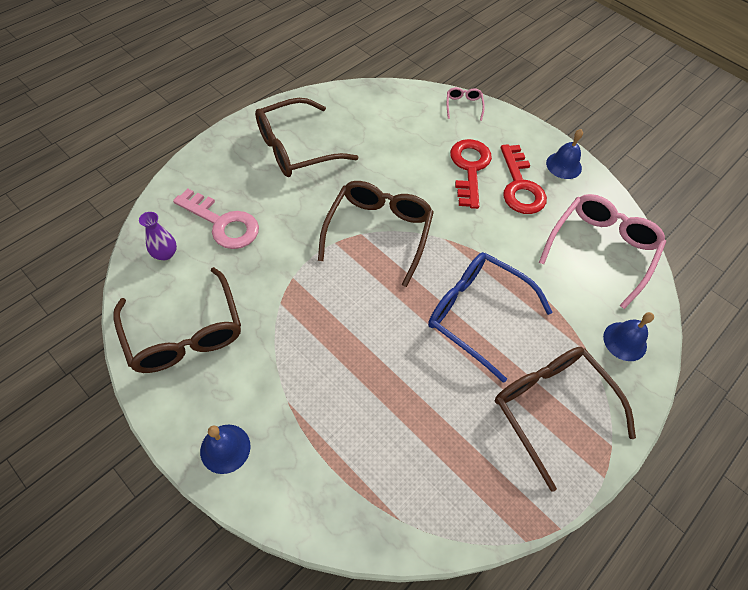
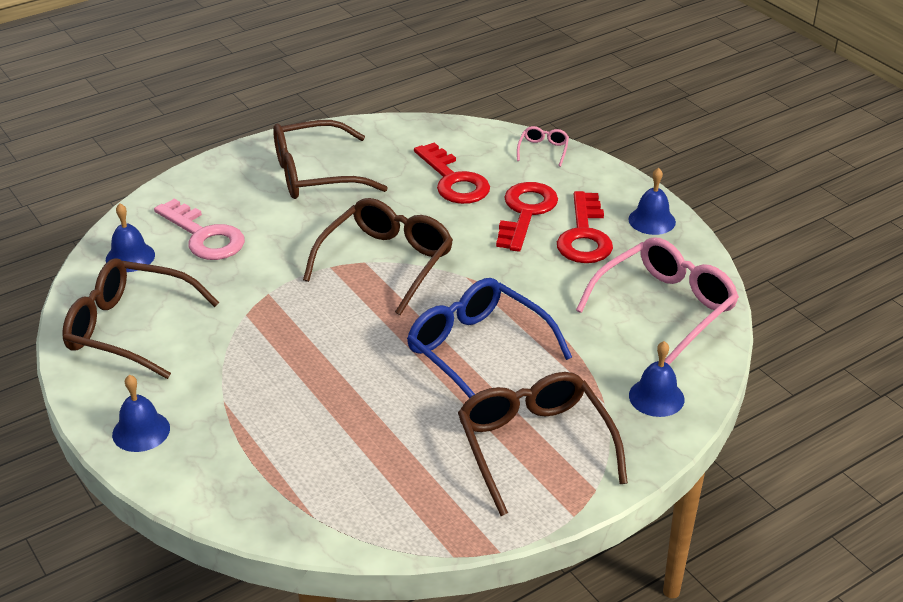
camera: 15 degrees right, 20 degrees down
brown glasses [113,267,241,373] -> brown glasses turned 120 degrees clockwise [62,258,219,379]
purple vase [139,212,177,260] -> blue bell [106,204,155,272]
none -> red key [414,142,490,204]

